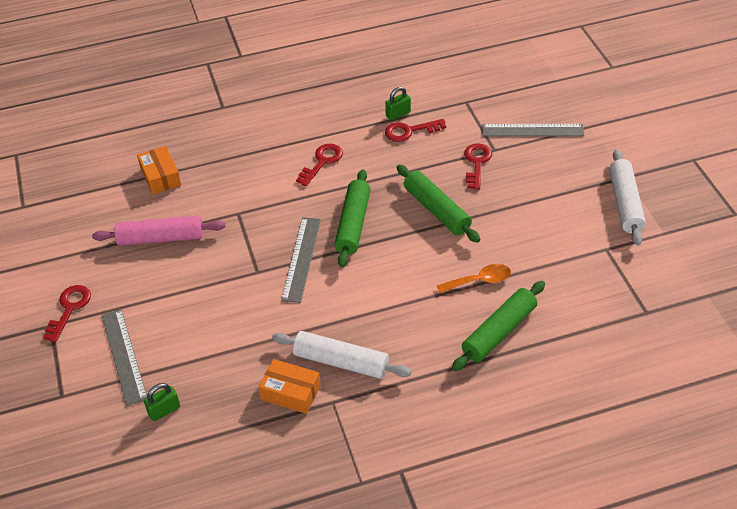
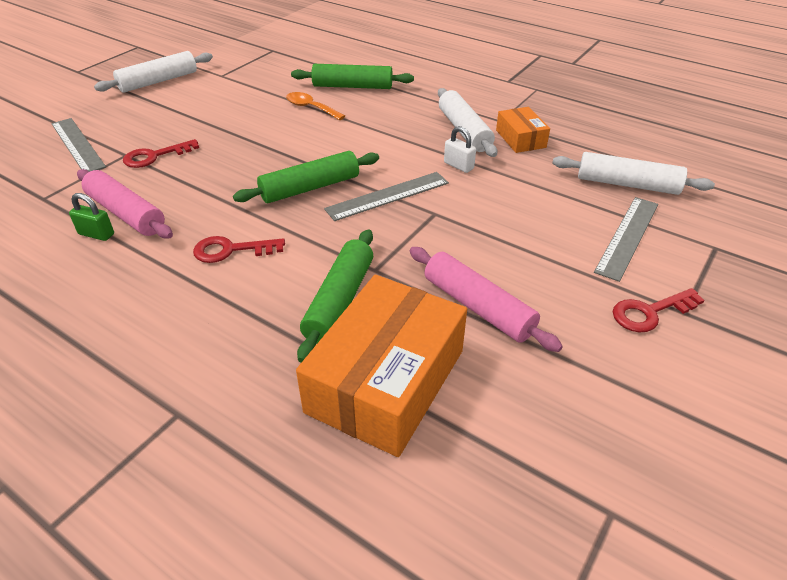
camera: 130 degrees left, 5 degrees down
orange box [137,146,181,195] -> orange box [296,275,467,457], size x1.99
green padlock [144,383,180,421] -> white rolling pin [552,152,715,195]
red key [385,119,446,142] -> pink rolling pin [77,169,173,239]
green rolling pin [397,165,480,243] -> green rolling pin moved to [297,229,373,363]
none -> white padlock [444,126,476,173]

